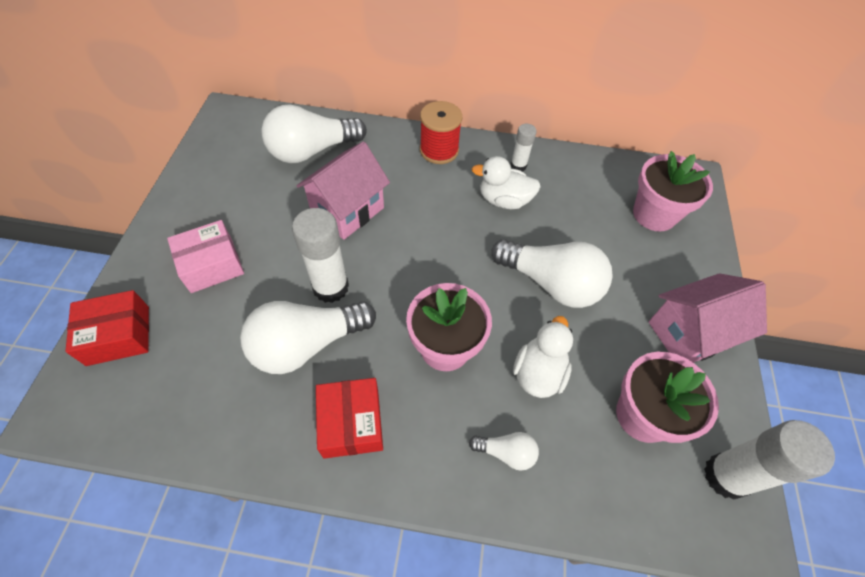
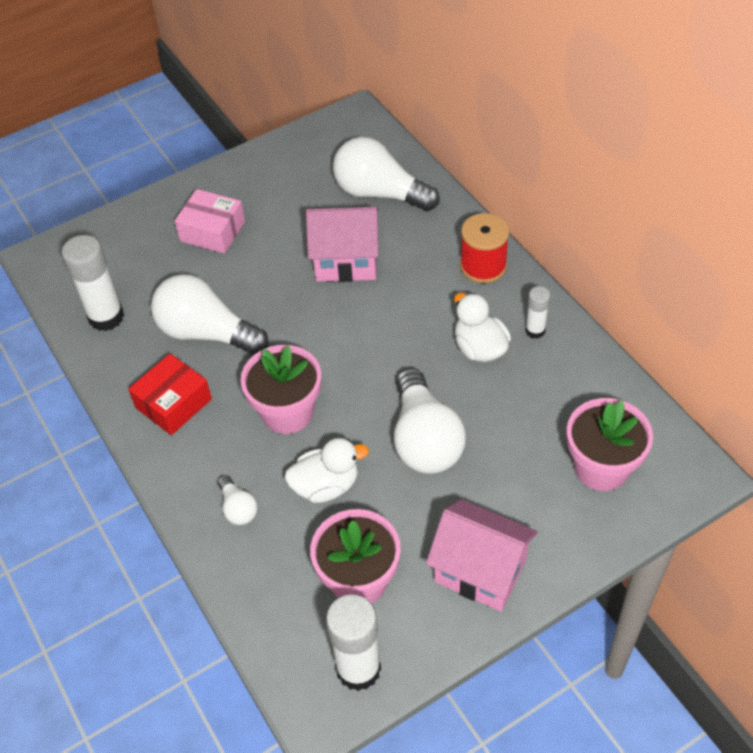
camera: 55 degrees right, 5 degrees down
red box [65,290,149,366] -> none
white glue stick [292,208,349,303] -> white glue stick moved to [62,235,124,331]

